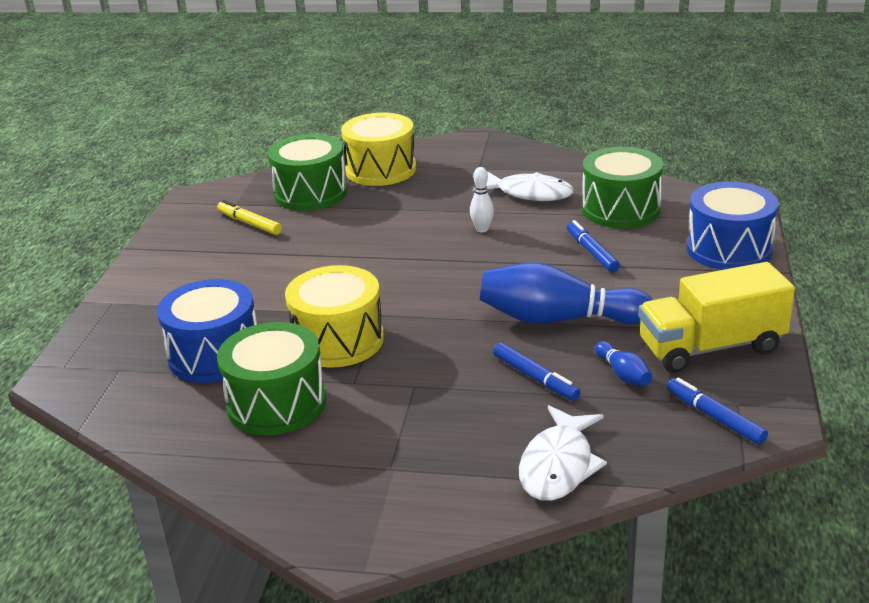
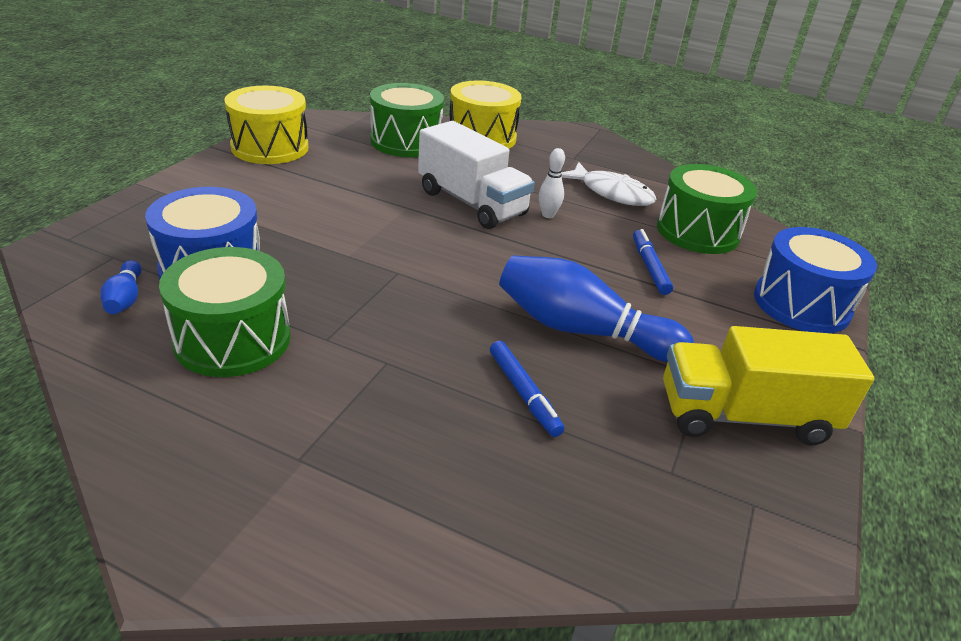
camera: 10 degrees right, 5 degrees up
yellow marker [217,200,282,235] -> none
yellow drum [285,265,384,368] -> yellow drum moved to [224,86,308,164]
white fish [519,405,607,501] -> none
blue bowling pin [595,341,653,386] -> blue bowling pin moved to [100,260,142,314]
blue marker [667,378,768,445] -> none
none -> white truck [418,121,535,229]

